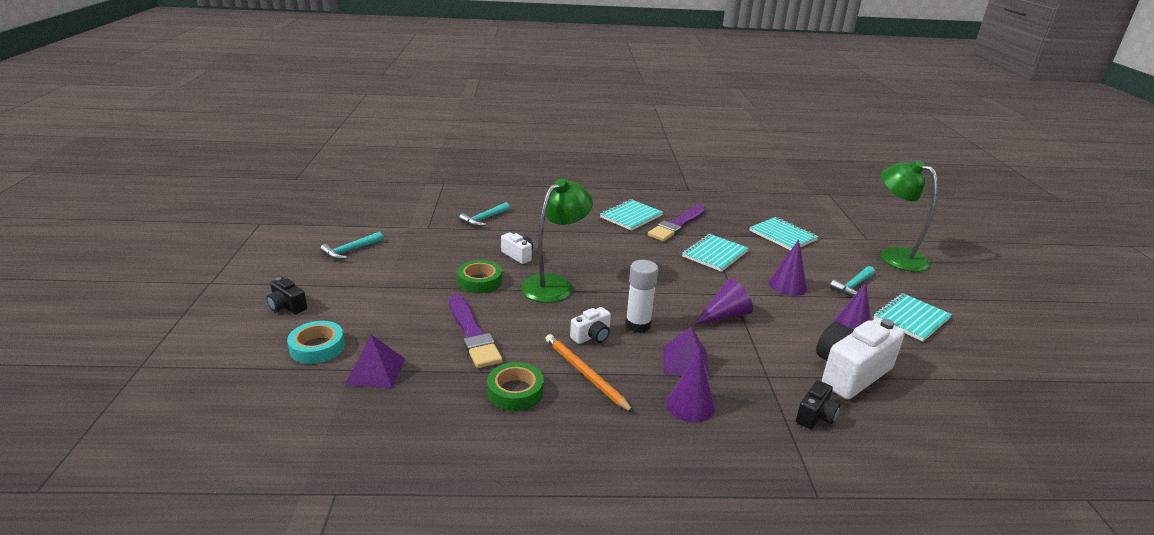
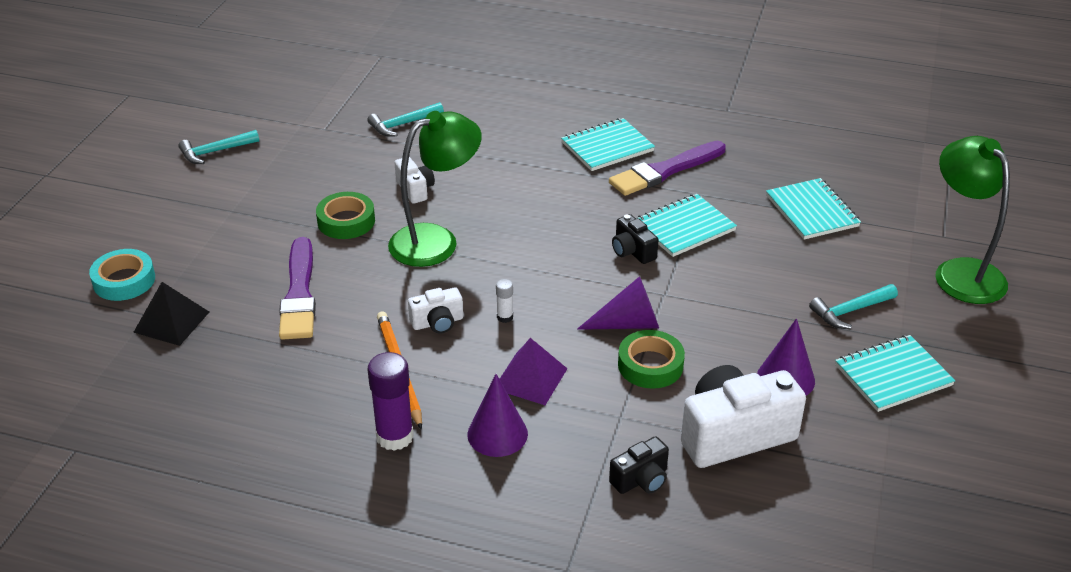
camera: 20 degrees right, 10 degrees up
black camera [266,277,307,314] -> black camera moved to [612,214,659,264]
purple pyramid [345,335,405,388] -> black pyramid [133,282,209,346]
green tape [487,362,544,411] -> green tape moved to [618,330,685,389]
white glue stick [625,260,658,333] -> white glue stick [496,279,513,323], size x0.49
purple cone [769,239,807,296] -> none
none -> purple glue stick [367,352,414,451]

